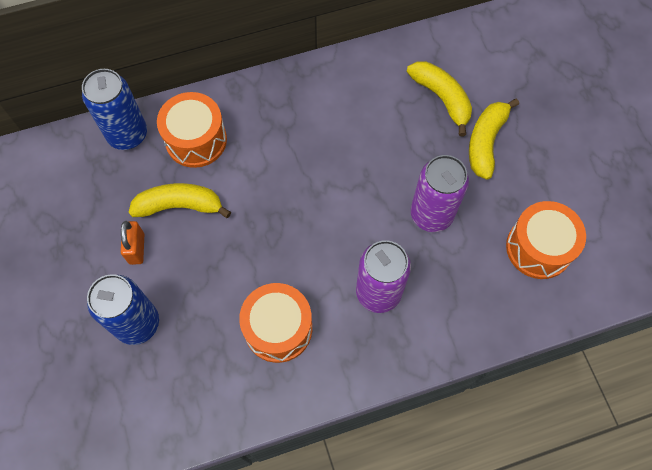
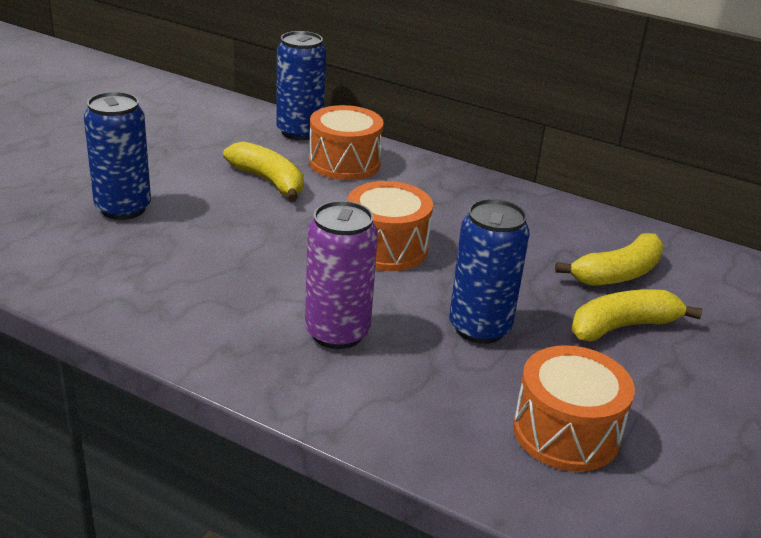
camera: 45 degrees right, 35 degrees down
orange padlock [121,221,144,265] -> none
orange drum [239,283,312,363] -> orange drum moved to [348,181,433,271]
yellow banana [407,61,472,136] -> yellow banana turned 45 degrees clockwise [555,233,664,286]
purple can [411,155,469,232] -> blue can [449,199,530,344]

